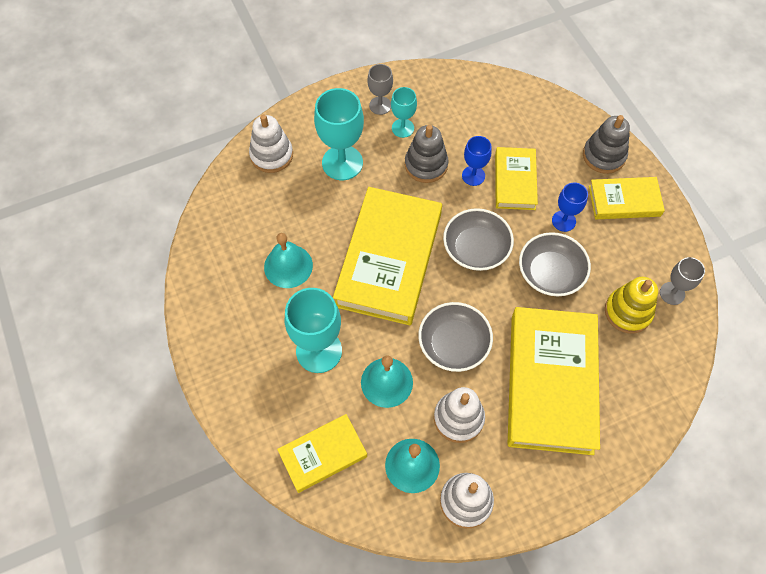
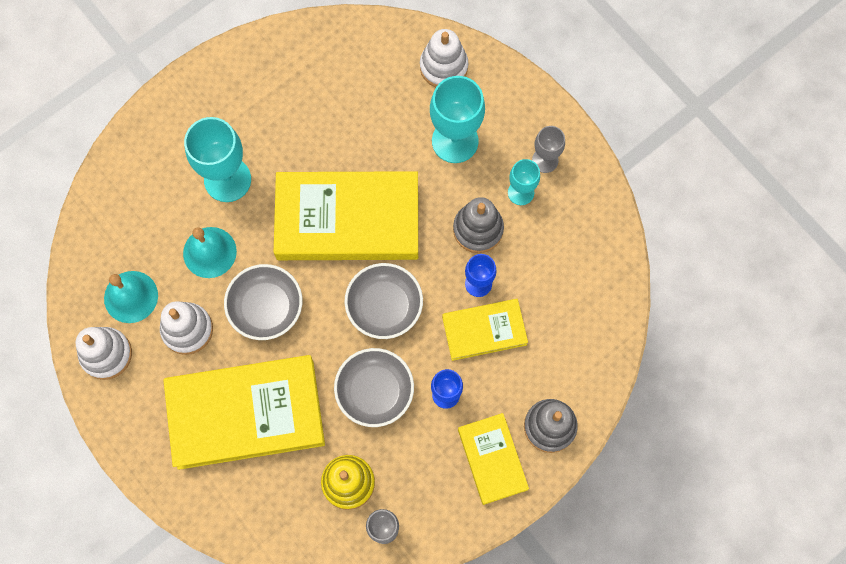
camera: 75 degrees right, 10 degrees up
turquoise bell [264,233,313,288] -> none
yellow book [277,414,367,493] -> none

